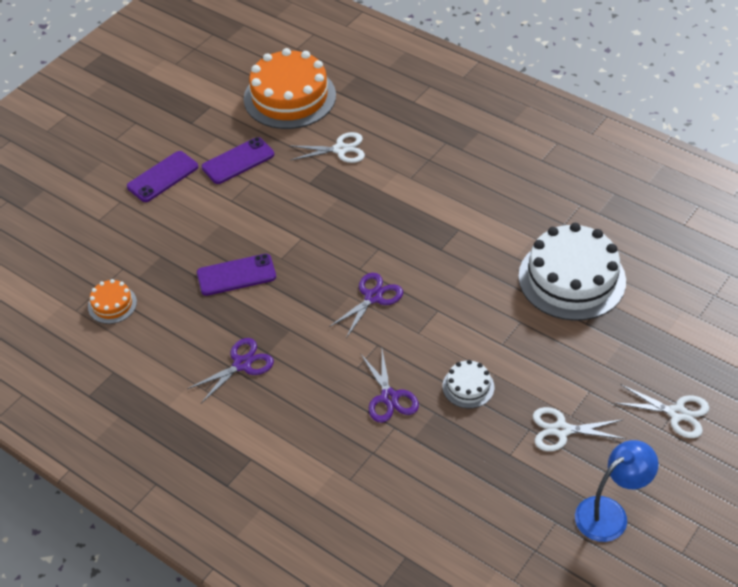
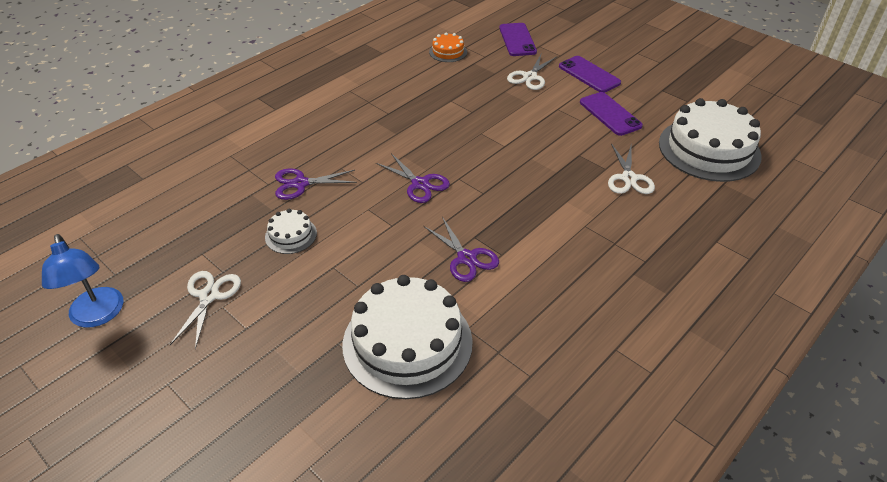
camera: 95 degrees right, 5 degrees down
purple scissors [187,338,274,403] -> purple scissors moved to [423,217,499,282]
purple phone [197,254,276,296] -> purple phone moved to [499,23,537,56]
orange cake [244,48,336,129] -> white cake [659,98,762,182]
white scissors [615,385,710,438] -> white scissors moved to [507,54,556,90]

